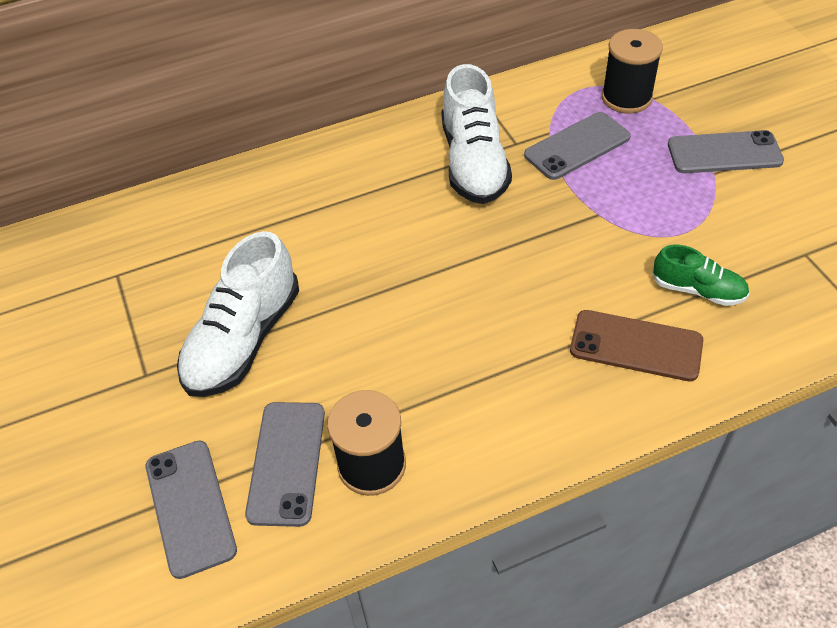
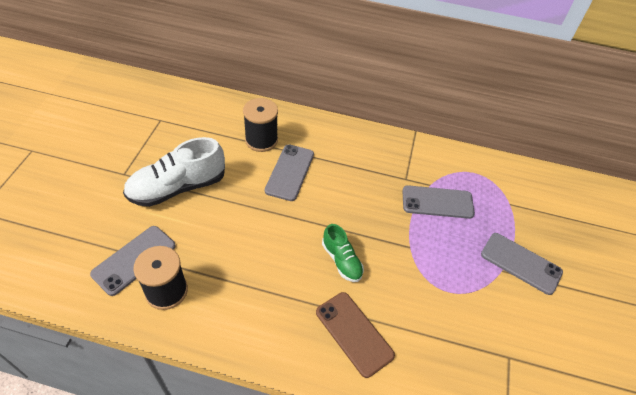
camera: 30 degrees right, 0 degrees up
grey phone [146,440,237,579] -> grey phone moved to [265,144,314,201]
white shoe [441,64,512,204] -> none
black spool [602,29,663,114] -> black spool moved to [243,98,278,152]
green shoe [652,245,749,306] -> green shoe moved to [322,224,364,282]

